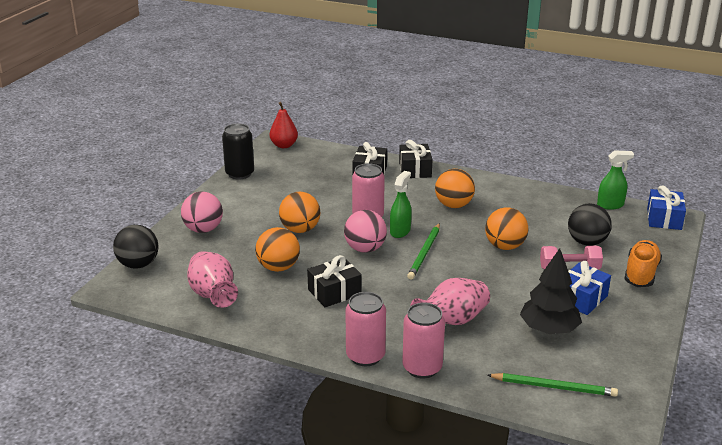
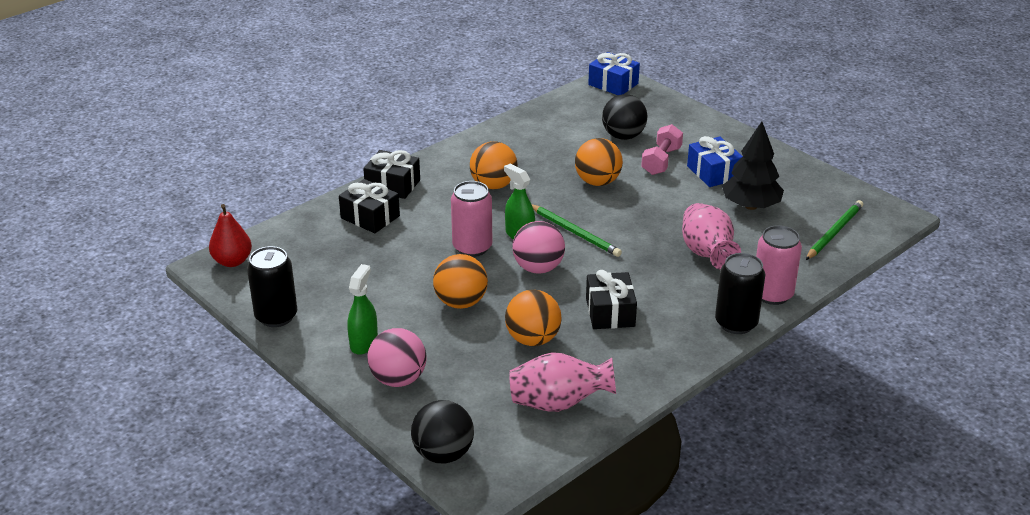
camera: 65 degrees left, 5 degrees up
pink can [346,292,386,366] -> black can [715,253,765,334]
green spray bottle [597,150,634,210] -> green spray bottle moved to [348,264,378,355]
orange shoe [625,240,662,287] -> none

